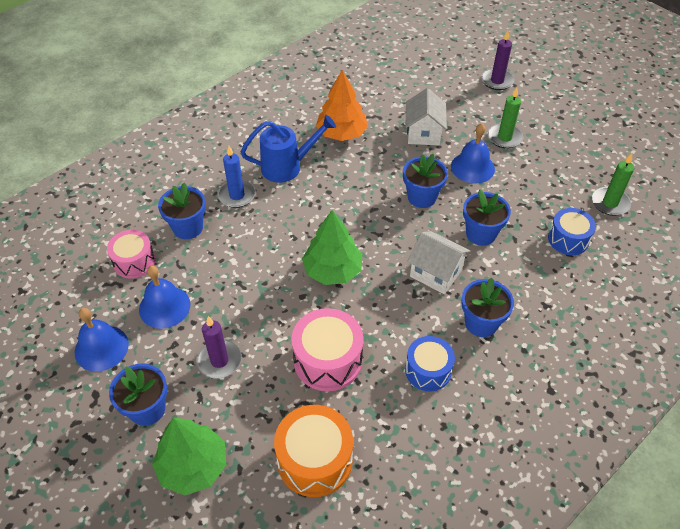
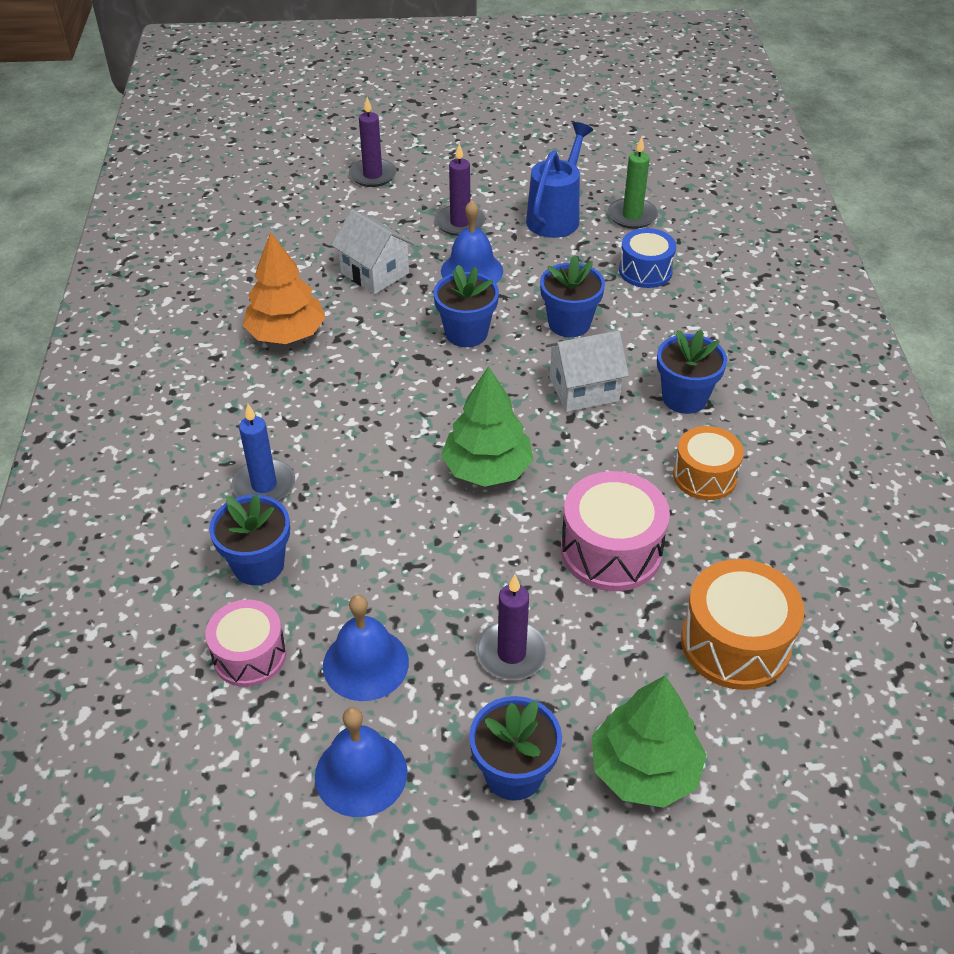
camera: 50 degrees left, 5 degrees down
blue watering can [241,115,336,183] -> blue watering can moved to [526,122,593,238]
blue drum [405,336,455,391] -> orange drum [673,426,744,500]
green candle [488,87,523,149] -> purple candle [435,143,485,236]

